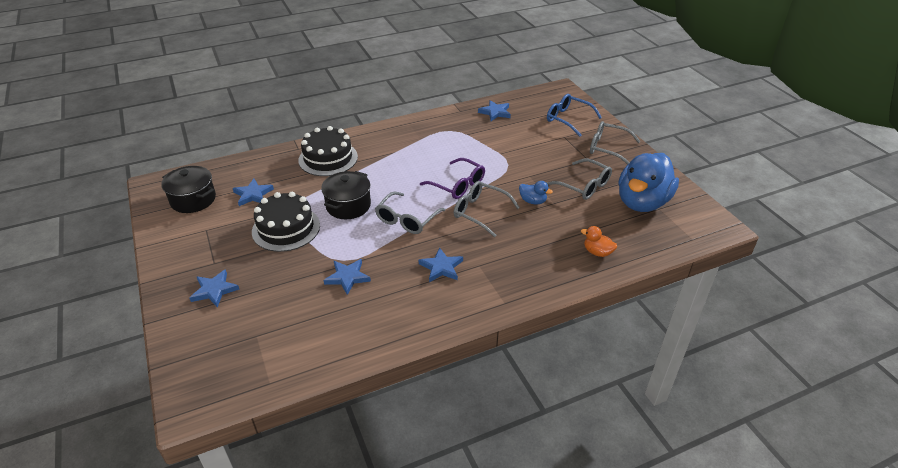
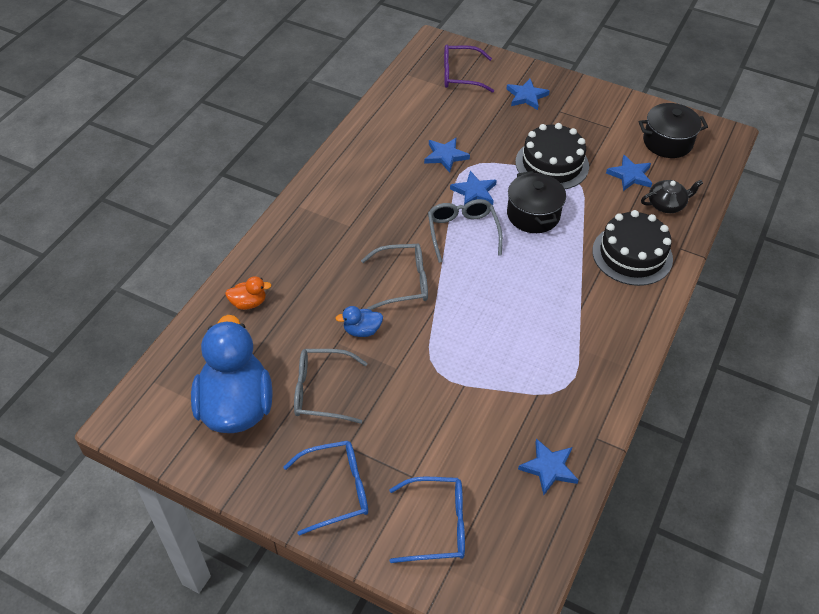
camera: 140 degrees right, 10 degrees up
blue star [419,247,463,282] -> blue star moved to [450,171,497,205]
purple glasses [420,158,485,199] -> purple glasses moved to [444,45,494,93]
grey glasses [590,121,641,165] -> blue glasses [283,441,368,536]
none -> black teapot [641,180,703,213]

